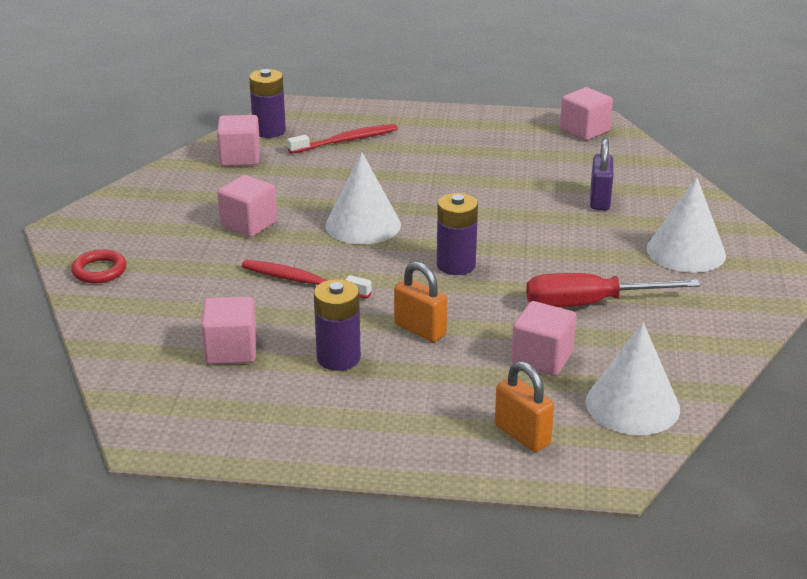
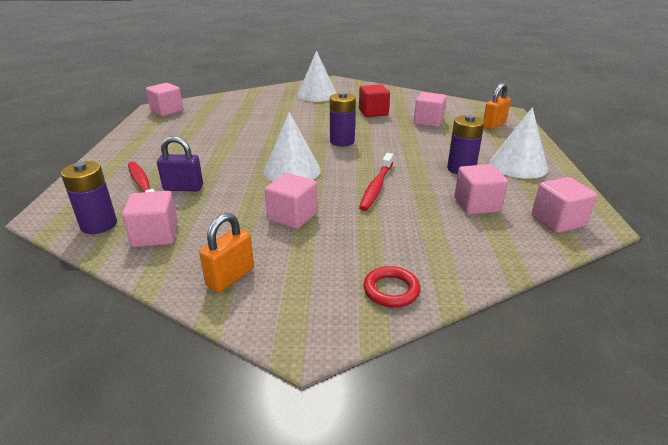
camera: 95 degrees left, 0 degrees up
orange padlock [394,262,447,342] -> orange padlock moved to [199,213,254,293]
red screwdriver [526,273,701,307] -> red cube [359,84,390,117]
white cone [586,322,680,435] -> white cone moved to [490,107,548,179]
purple padlock [590,138,613,210] -> purple padlock moved to [157,136,203,191]
none -> pink cube [532,177,597,233]

